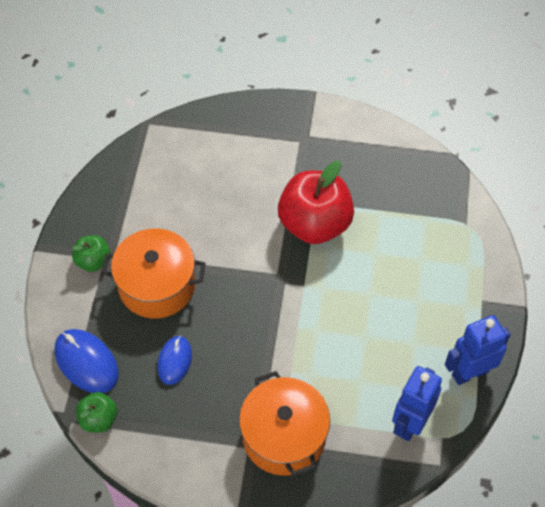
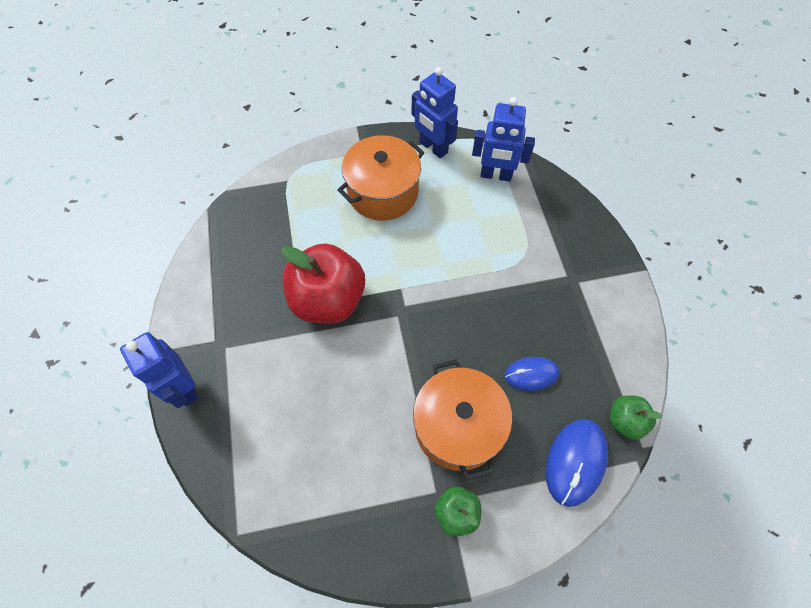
camera: 110 degrees left, 5 degrees up
orange pot [239,371,330,476] -> orange pot moved to [337,135,424,221]
none -> blue robot [120,332,199,408]

